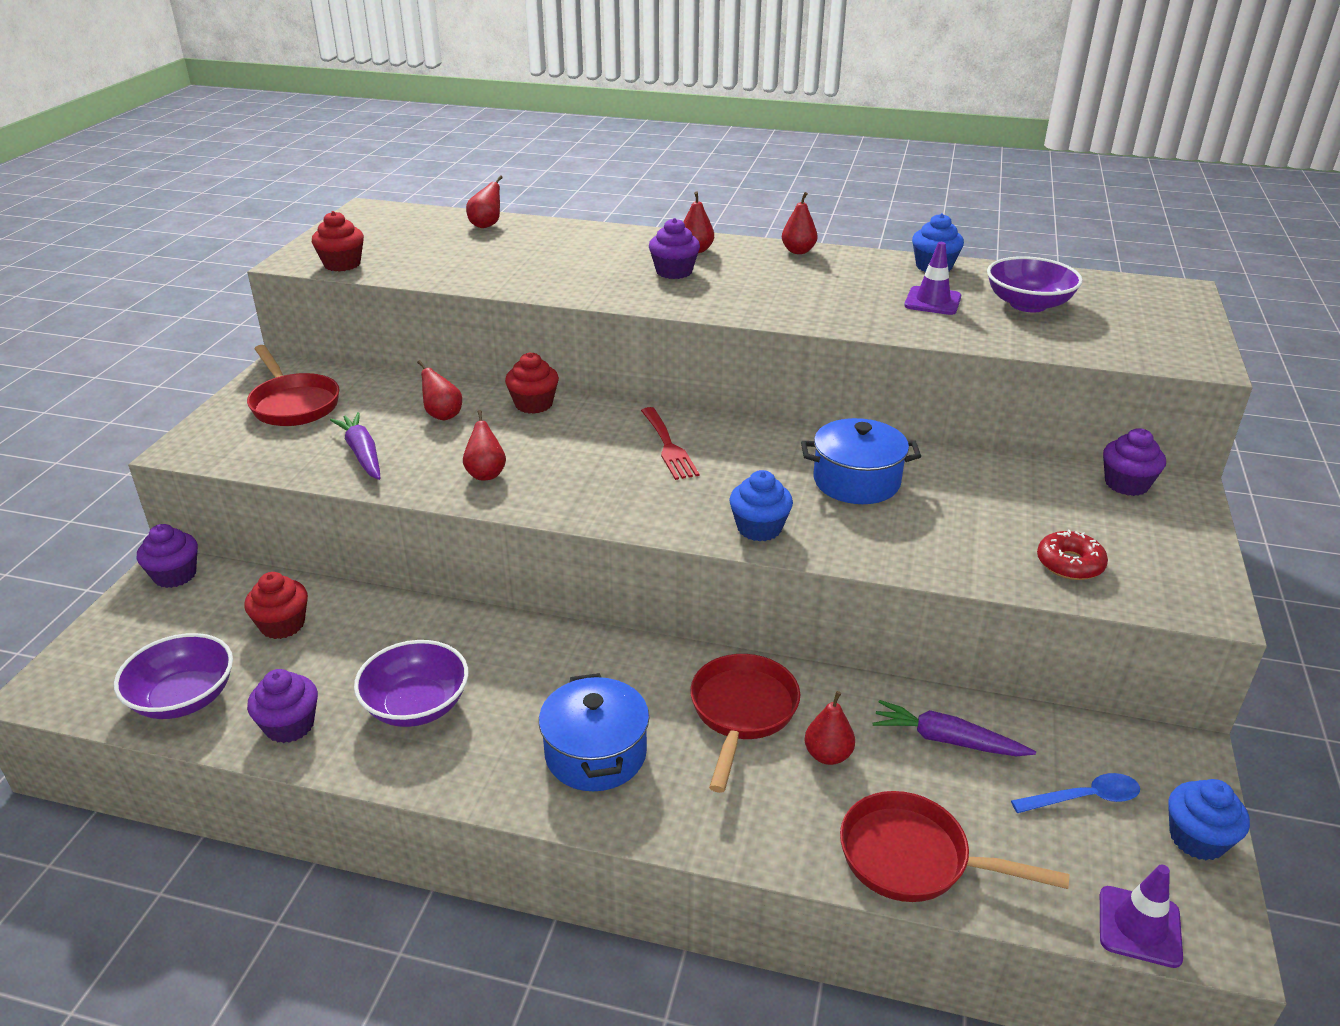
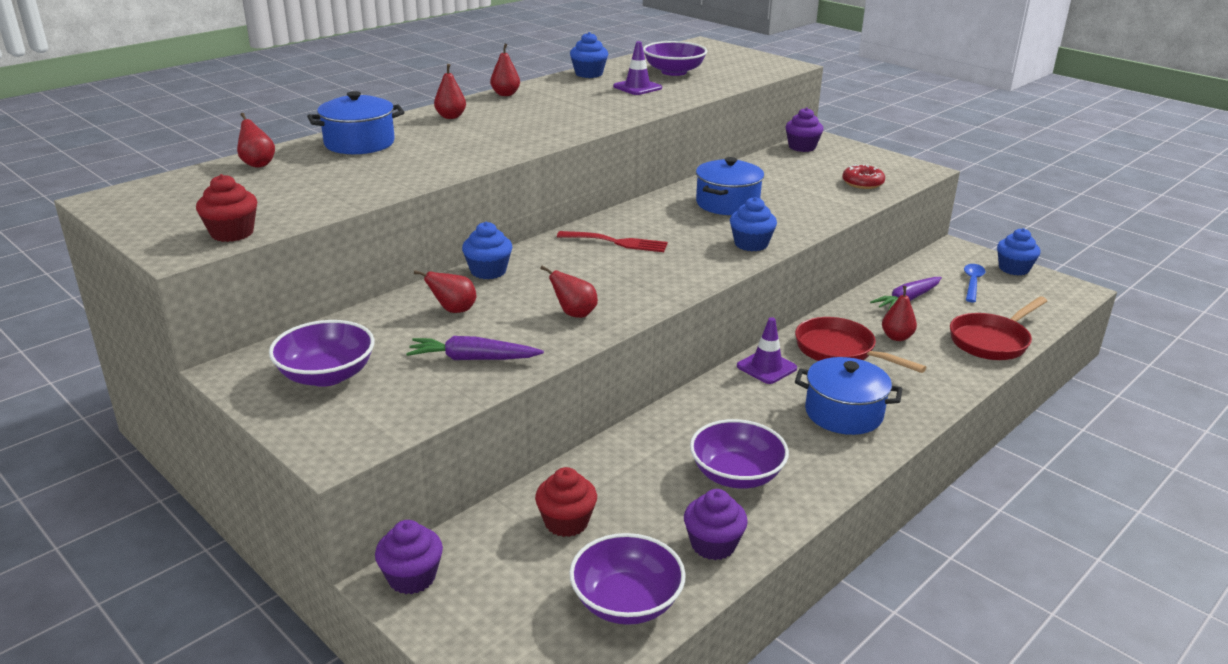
camera: 60 degrees left, 5 degrees down
red pan [247,345,339,426] -> purple bowl [269,320,375,387]
red cupcake [505,352,559,414] -> blue cupcake [462,222,512,279]
purple cupcake [649,218,700,279] -> none
purple traffic cone [1100,865,1183,968] -> purple traffic cone moved to [737,317,797,384]
none -> blue pot [307,91,404,154]

